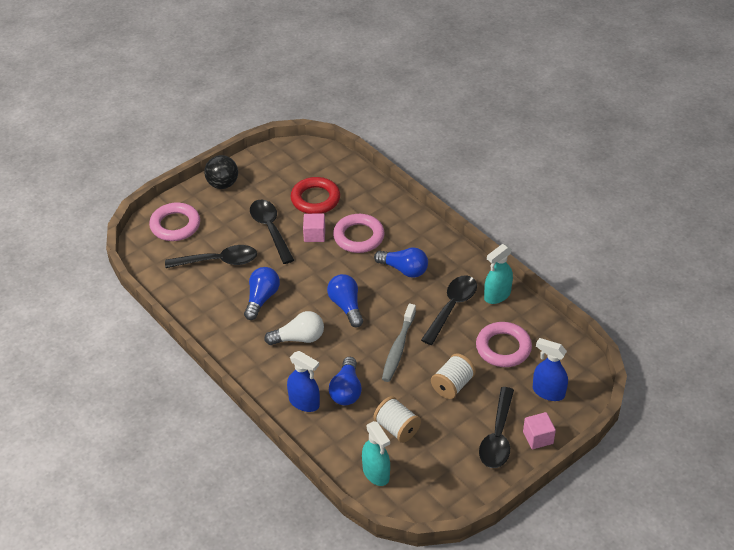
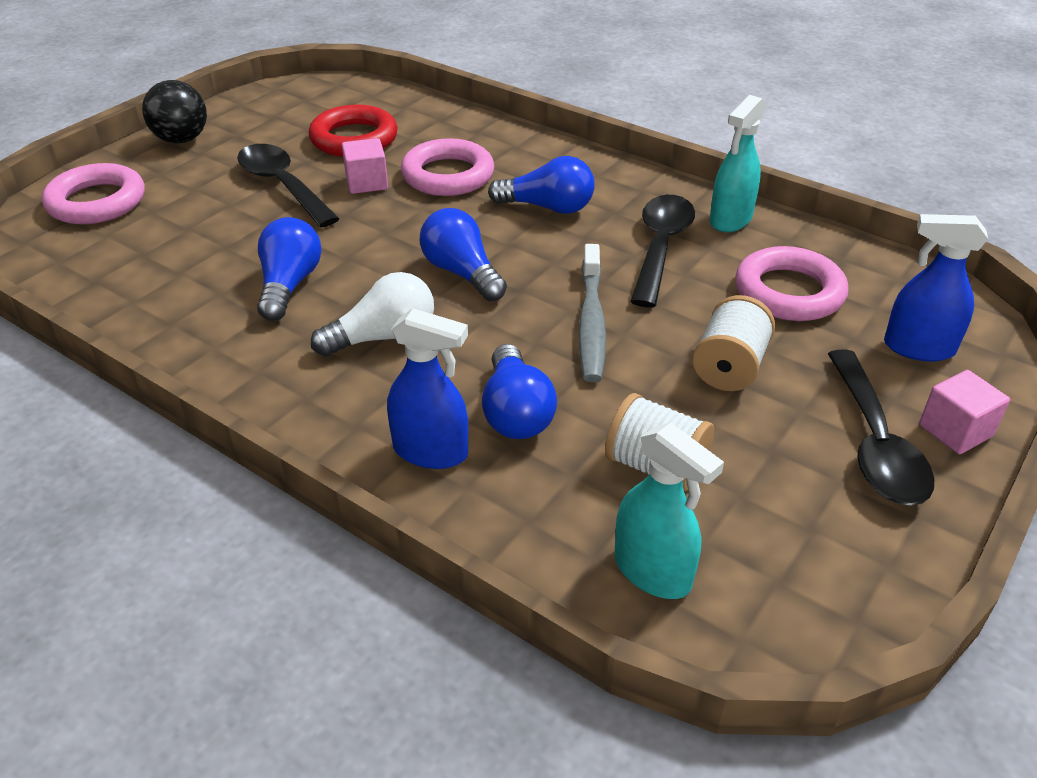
camera: 15 degrees left, 5 degrees down
black spoon [165,245,257,268] -> none

